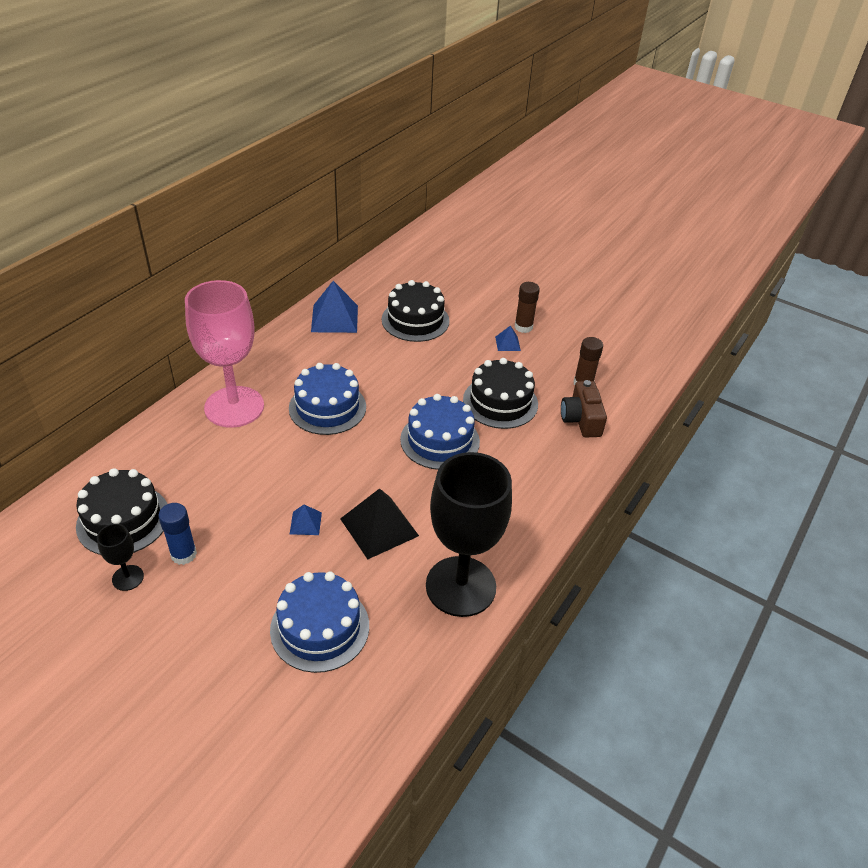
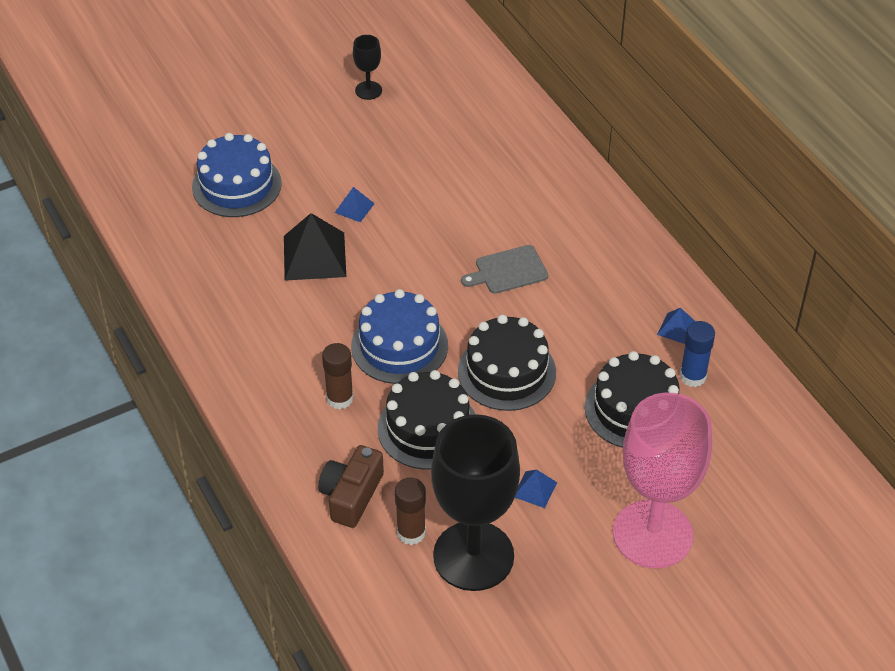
camera: 120 degrees right, 5 degrees up
black cake [76,468,168,555] -> black cake moved to [458,315,556,411]
blue glue stick [158,503,197,565] -> blue glue stick moved to [680,321,715,387]
pink goblet [185,280,264,428] -> pink goblet moved to [613,393,712,568]
blue cake [289,363,366,435] -> grey cutting board [461,245,548,294]
blue pyramid [311,281,358,333] -> blue pyramid [657,308,696,344], size x0.50
black goblet [426,452,512,617] -> black goblet moved to [431,414,520,591]
brown glue stick [515,282,540,333] -> brown glue stick moved to [322,343,354,409]
brown camera [561,380,607,437] -> brown camera turned 90 degrees counterclockwise [318,445,384,528]

